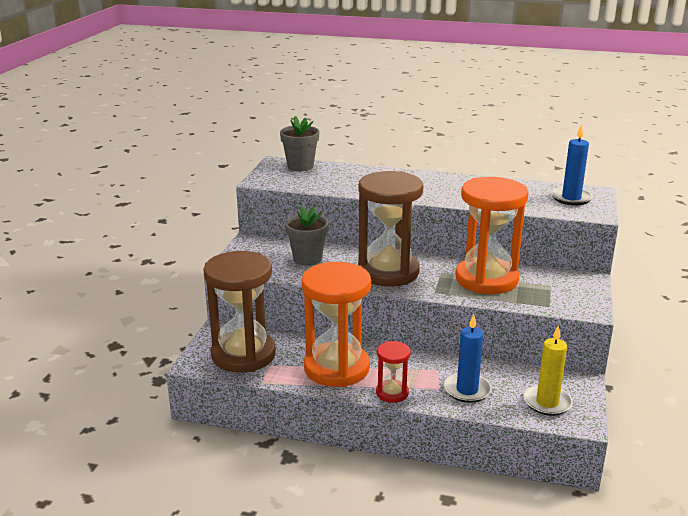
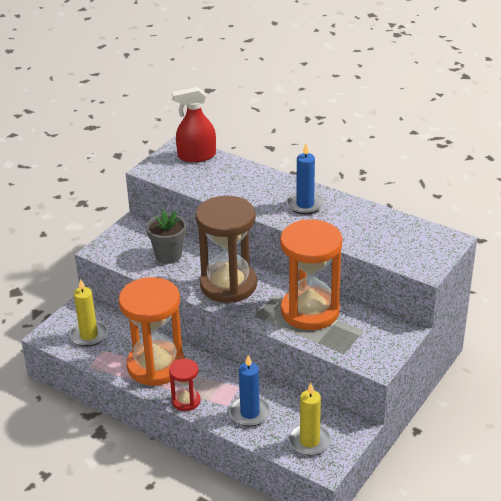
camera: 20 degrees right, 10 degrees up
brown hourglass [203,251,276,373] -> yellow candle [69,279,108,347]
grey flower pot [280,116,319,171] -> red spray bottle [172,87,216,162]
blue candle [551,124,593,205] -> blue candle moved to [286,144,324,214]

